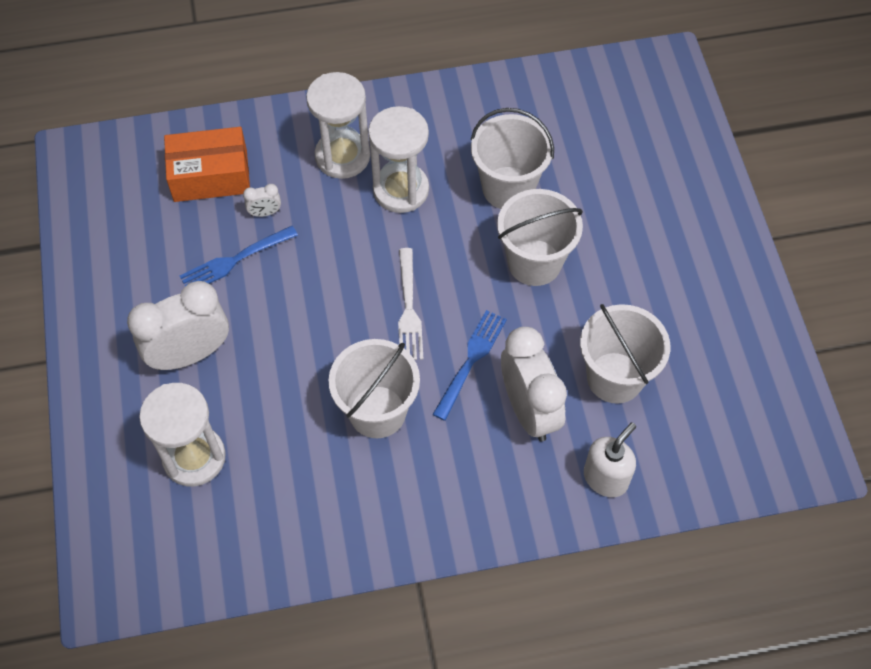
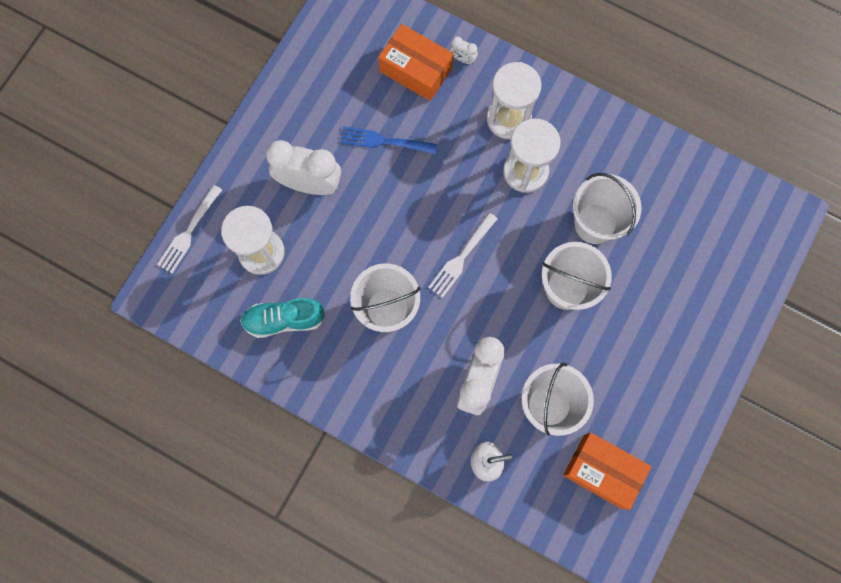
camera: 40 degrees right, 15 degrees up
white clock [243,184,281,217] -> white clock moved to [450,37,478,64]
blue fork [432,310,507,421] -> none
none -> white fork [157,185,222,274]
none -> turquoise shoe [240,298,325,338]
none -> orange box [563,433,652,510]

